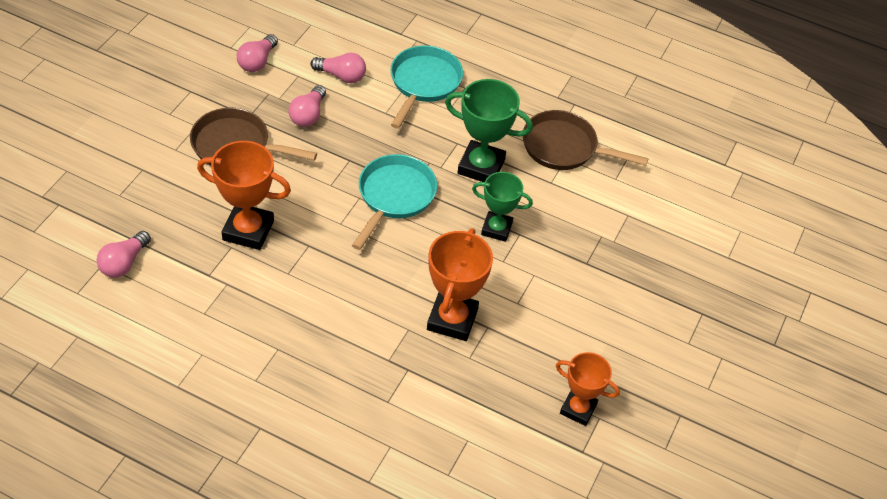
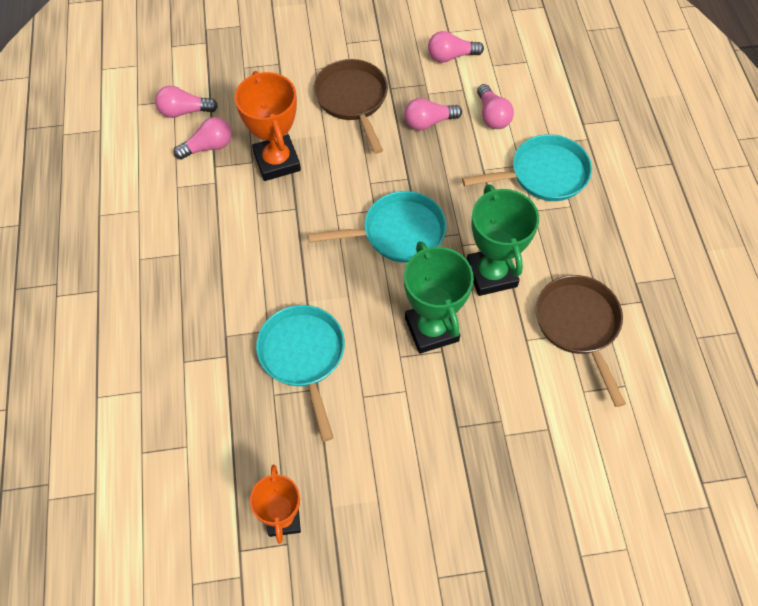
camera: 60 degrees right, 10 degrees up
orange trophy [427,228,493,341] -> turquoise pan [256,305,345,442]
green trophy [472,172,533,242] -> green trophy [404,241,474,354], size x1.51
none -> pink light bulb [174,117,232,159]

